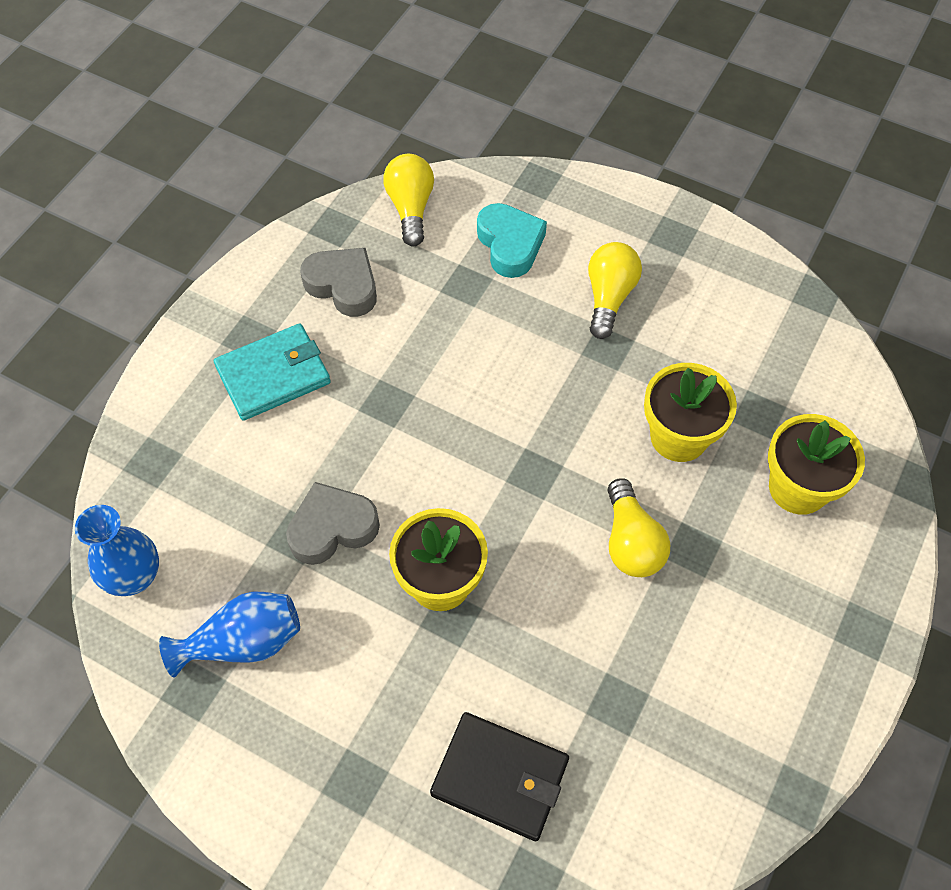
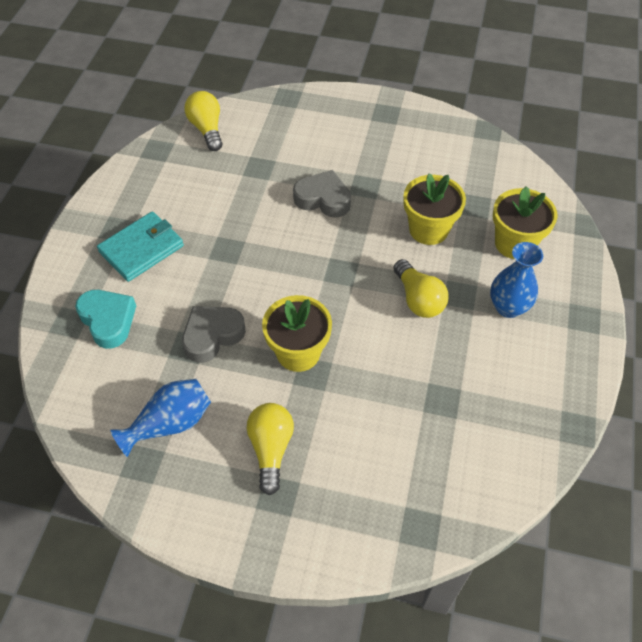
camera: 15 degrees left, 5 degrees down
blue vase [75,505,159,596] -> blue vase moved to [490,242,543,318]
grey heart [300,248,377,317] -> grey heart moved to [293,170,351,218]
black wallet [430,712,569,841] -> none
turquoise heart [477,203,547,278] -> turquoise heart moved to [75,290,136,349]
yellow light bulb [588,242,642,339] -> yellow light bulb moved to [247,403,294,495]

